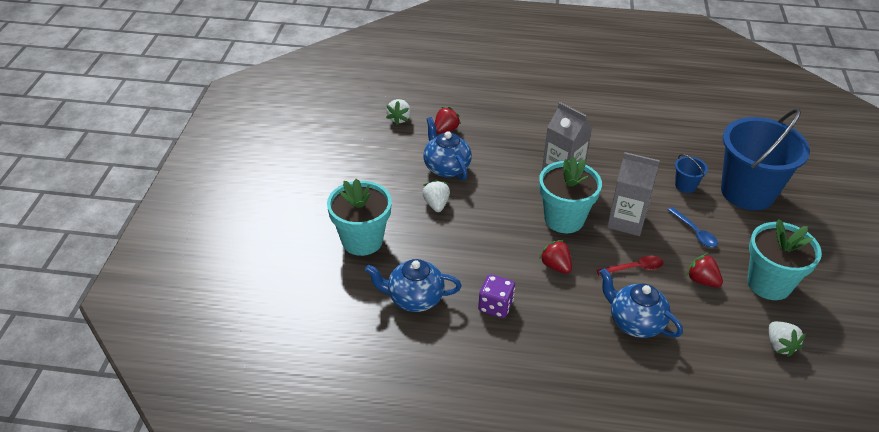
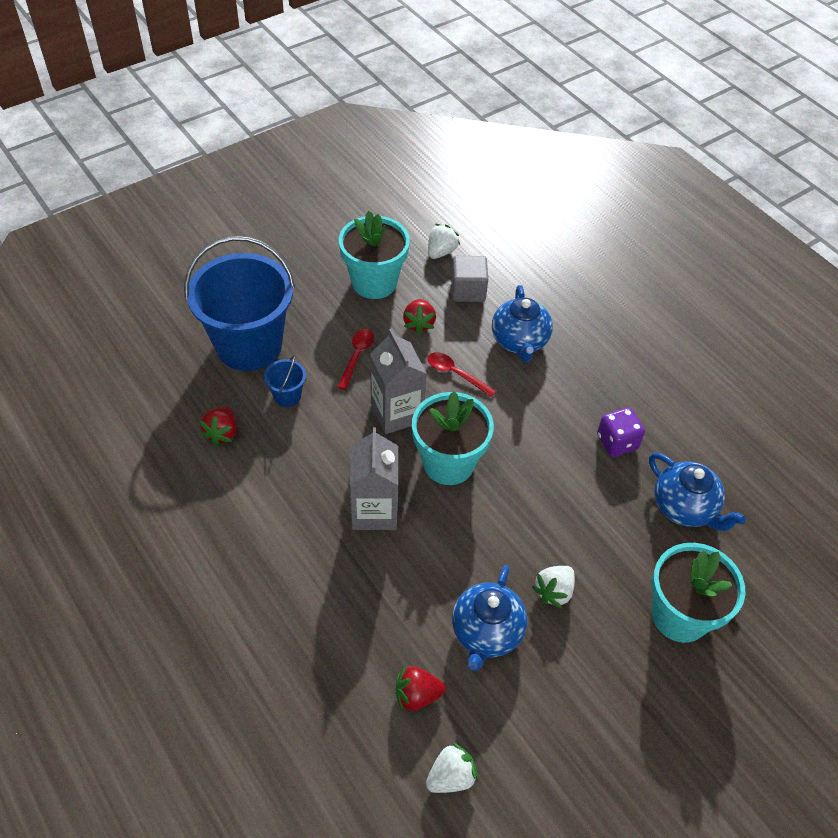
camera: 135 degrees left, 10 degrees up
red strawberry [539,240,572,274] -> red strawberry moved to [199,406,236,446]
blue spoon [668,207,718,247] -> red spoon [337,329,374,390]
none -> grey cube [451,256,488,302]

